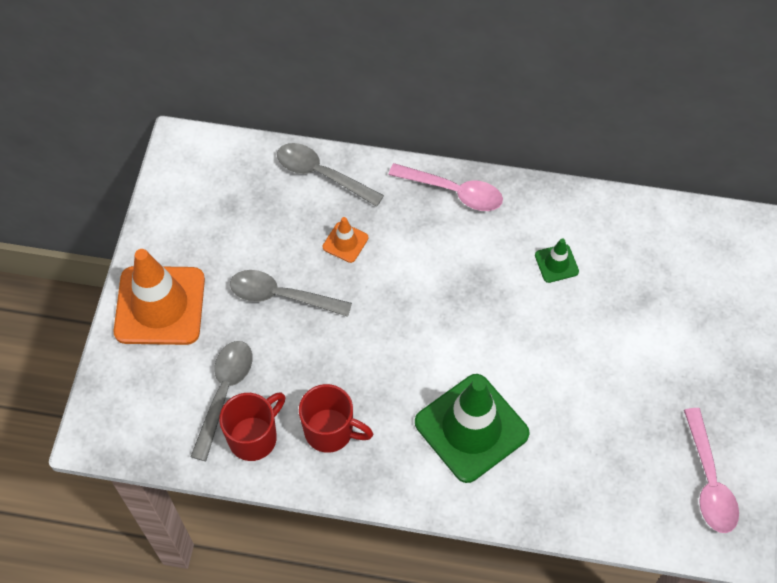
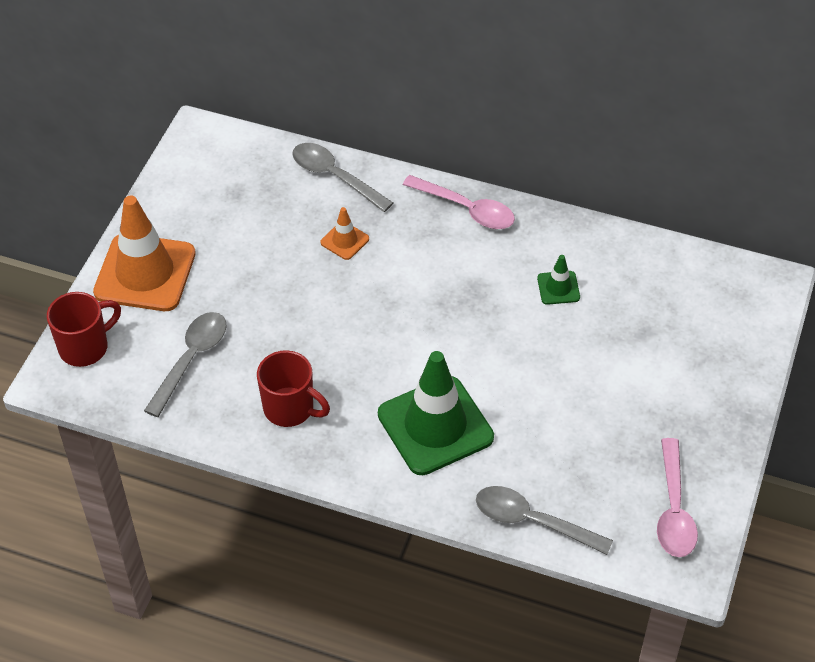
camera: 10 degrees right, 10 degrees down
red mug [219,392,286,461] -> red mug moved to [47,292,121,367]
grey spoon [230,270,352,317] -> grey spoon moved to [476,486,613,555]

